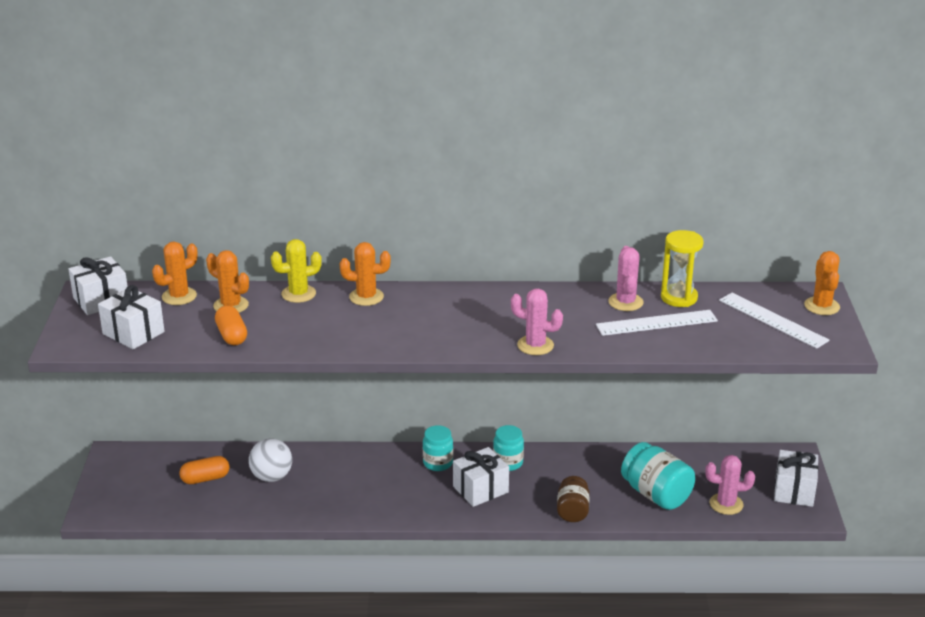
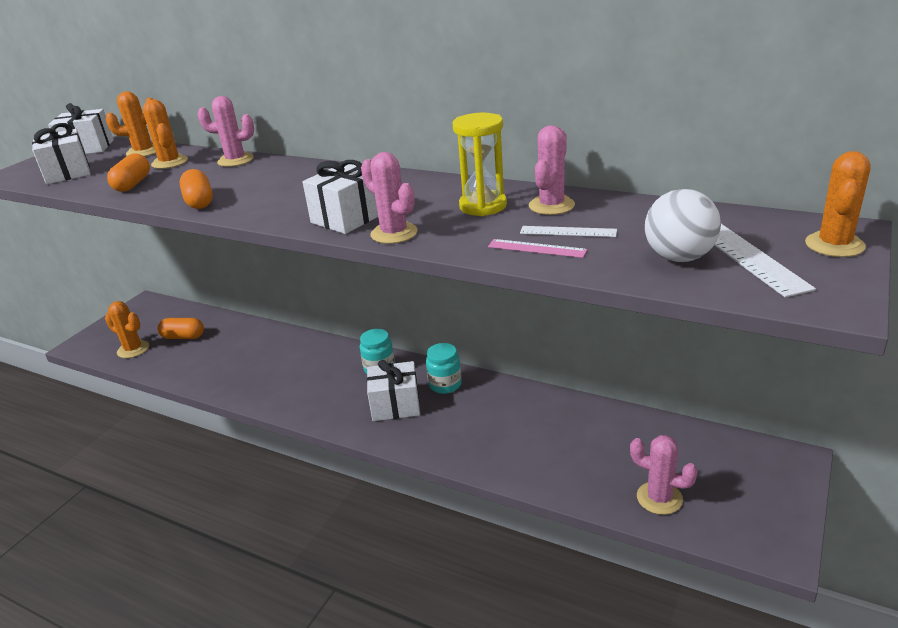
camera: 30 degrees right, 0 degrees up
white ball [249,438,292,482] -> white ball moved to [645,189,721,262]
yellow cactus [271,239,322,303] -> pink cactus [197,96,254,167]
orange cactus [340,242,391,306] -> orange cactus moved to [105,301,149,358]
brown jar [557,476,590,522] -> none
white ruler [596,310,718,336] -> white ruler [520,226,617,237], size x0.57
turquoise jar [621,442,695,510] -> none
yellow hourglass [661,230,704,307] -> yellow hourglass moved to [453,113,507,216]
white gift [774,450,819,507] -> white gift moved to [303,160,378,234]
none -> orange capsule [179,169,213,209]
none -> pink ruler [488,239,587,258]

